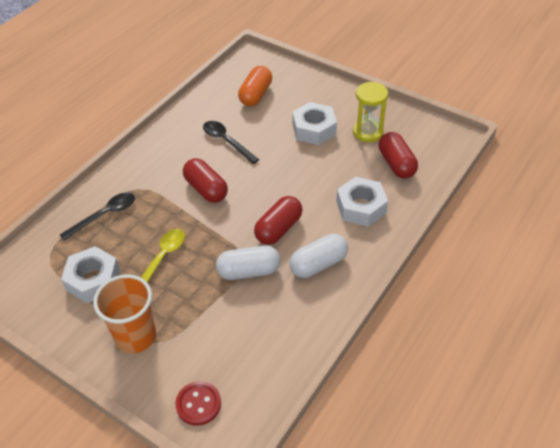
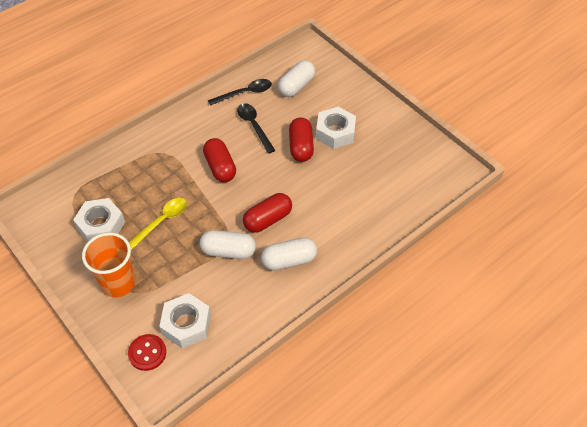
camera: 15 degrees right, 5 degrees up
black spoon [60,192,135,241] -> black spoon moved to [208,79,272,106]
orange capsule [238,66,272,106] -> white capsule [278,60,316,97]
white nut [336,177,388,227] -> white nut moved to [159,293,211,349]
yellow hourglass [353,82,388,142] -> none
red capsule [378,132,418,179] -> red capsule moved to [289,117,314,162]

